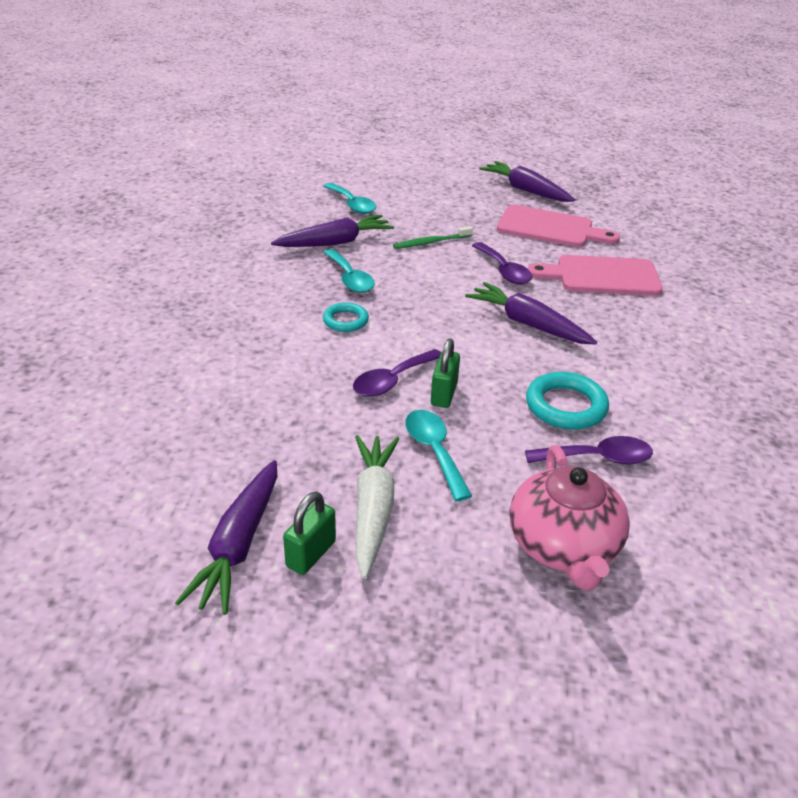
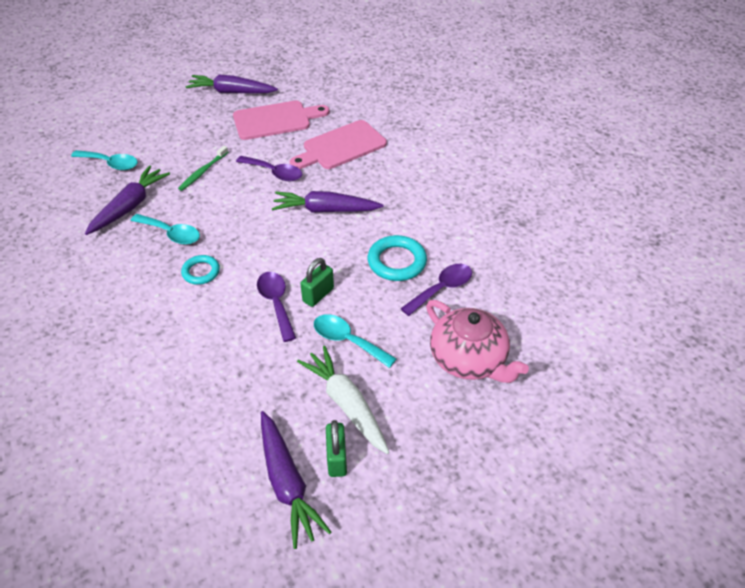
camera: 35 degrees left, 10 degrees up
purple spoon [353,349,441,397] -> purple spoon turned 150 degrees clockwise [257,272,296,342]
green padlock [431,339,460,408] -> green padlock turned 60 degrees clockwise [300,258,334,307]

